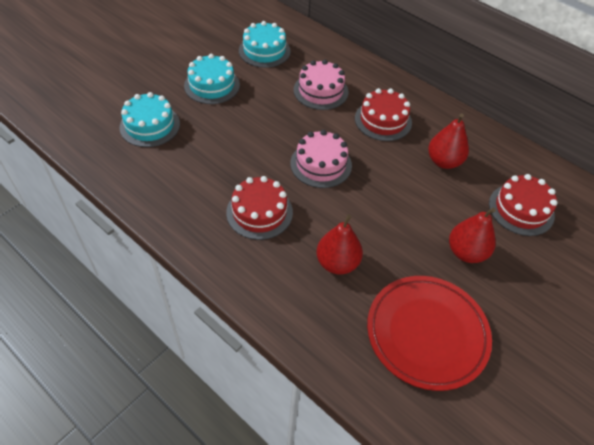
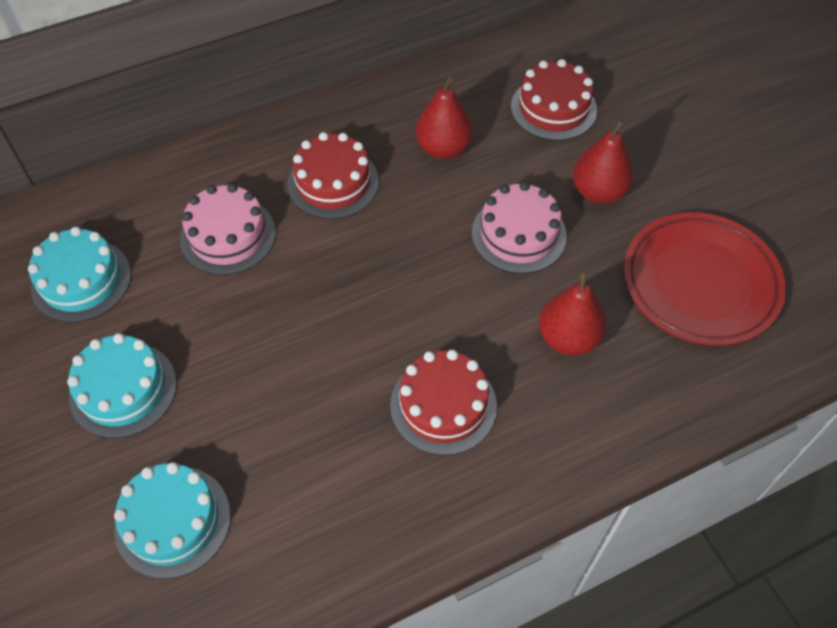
camera: 65 degrees left, 5 degrees up
pink cake [290,130,352,188] -> pink cake moved to [472,182,567,274]

